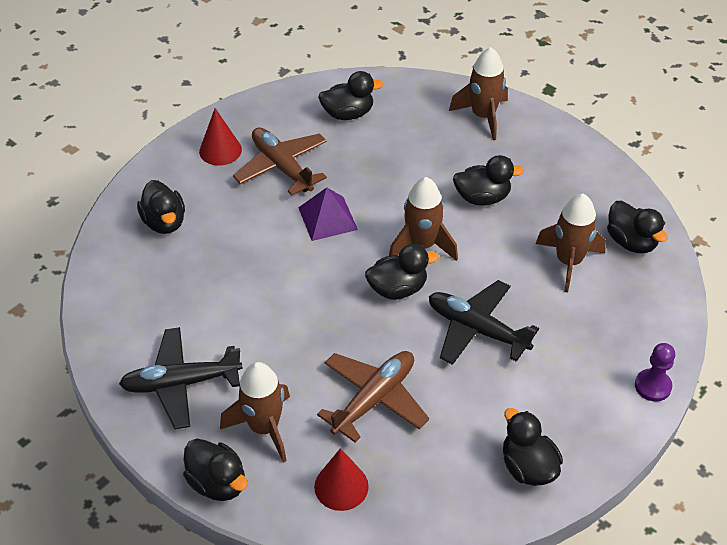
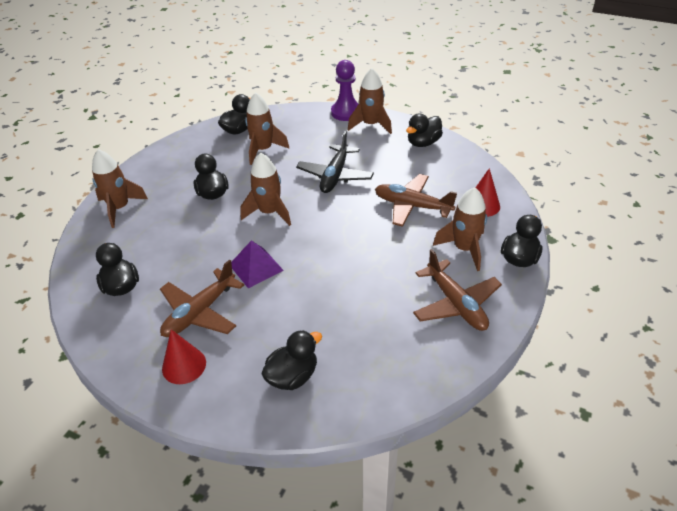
camera: 105 degrees left, 5 degrees down
black plane [119,327,243,429] -> brown plane [413,249,502,331]
black duck [365,244,439,300] -> none
purple pawn [635,343,675,402] -> purple pawn [331,60,358,121], size x1.51
none -> brown rocket [348,68,392,134]

